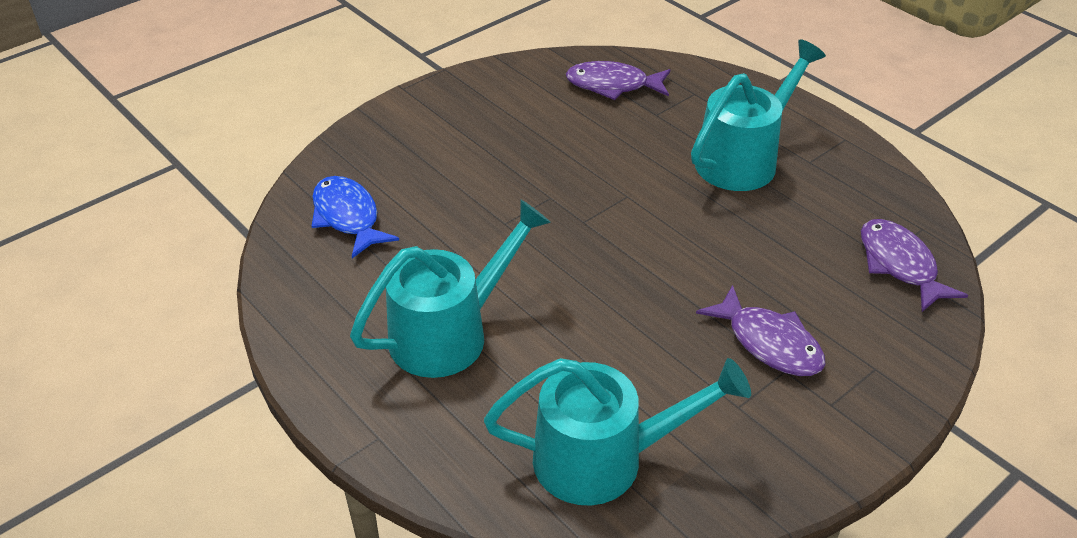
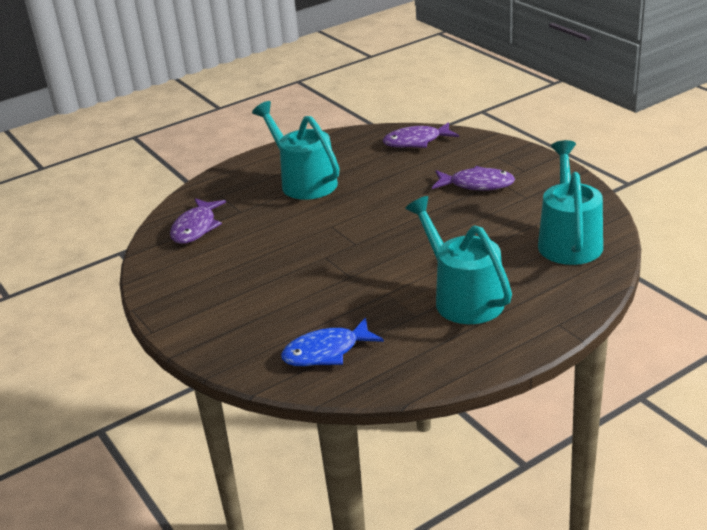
camera: 80 degrees left, 10 degrees down
purple fish [696,285,826,376] -> purple fish turned 45 degrees clockwise [432,166,515,191]

